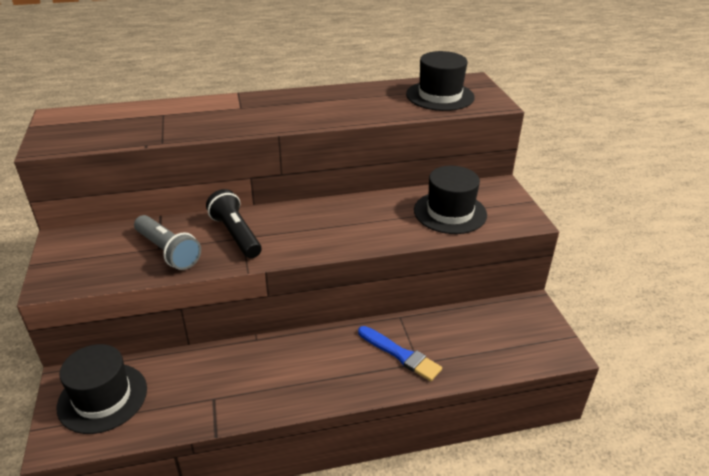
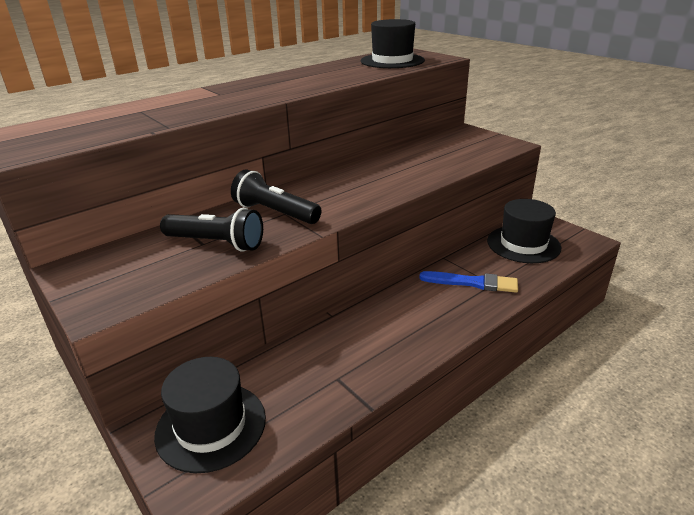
camera: 25 degrees left, 5 degrees down
grey flashlight [134,215,201,270] -> black flashlight [160,207,263,252]
black hat [414,166,487,234] -> black hat moved to [487,199,561,263]

